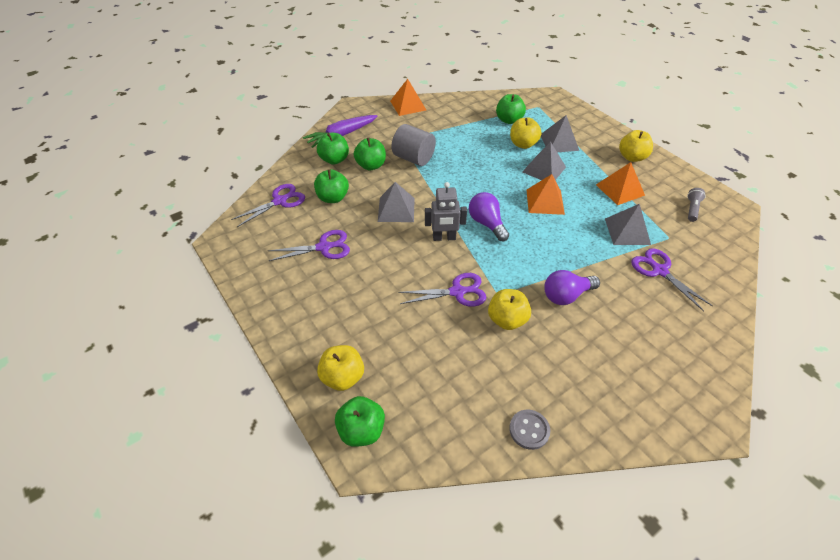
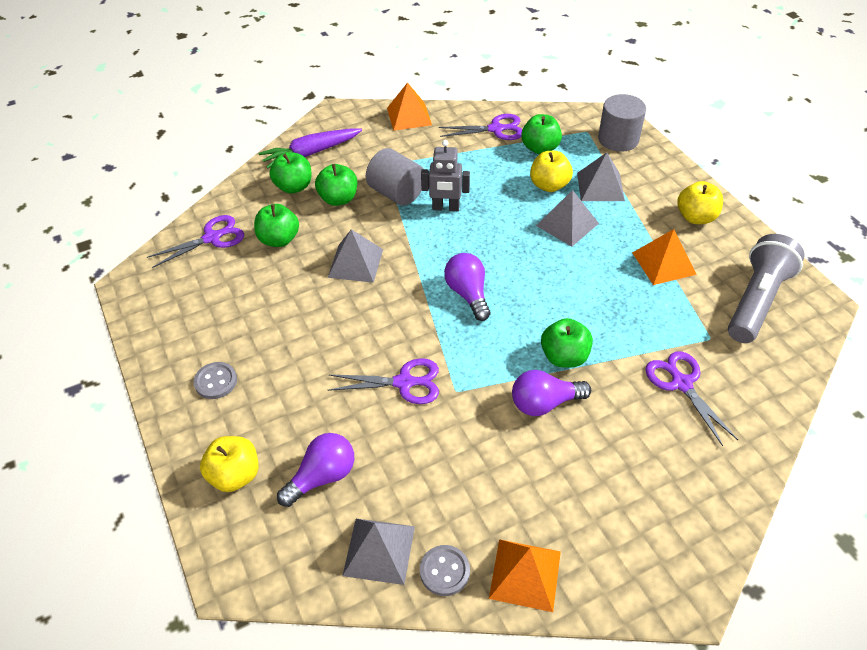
camera: 10 degrees right, 0 degrees up
purple scissors [268,230,350,261] -> purple scissors moved to [439,114,522,140]
green apple [335,396,385,447] -> green apple moved to [541,318,593,368]
grey robot [425,182,467,241] -> grey robot moved to [421,140,470,211]
yellow apple [488,289,531,330] -> none
orange pyramid [526,174,565,215] -> orange pyramid moved to [489,539,561,612]
grey pyramid [605,204,651,245] -> grey pyramid moved to [342,519,415,585]
grey flashlight [687,188,706,222] -> grey flashlight [728,234,805,343], size x2.28
none -> grey button [193,362,237,399]
none -> purple light bulb [277,433,354,507]
none -> grey cylinder [598,94,646,152]

